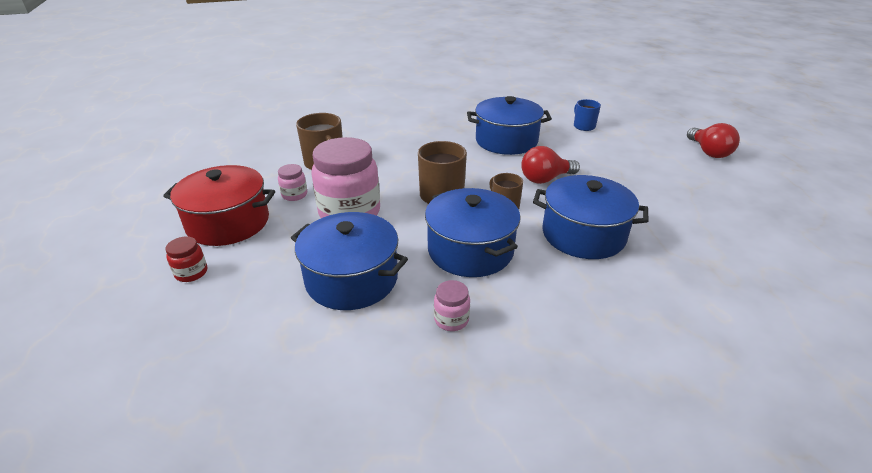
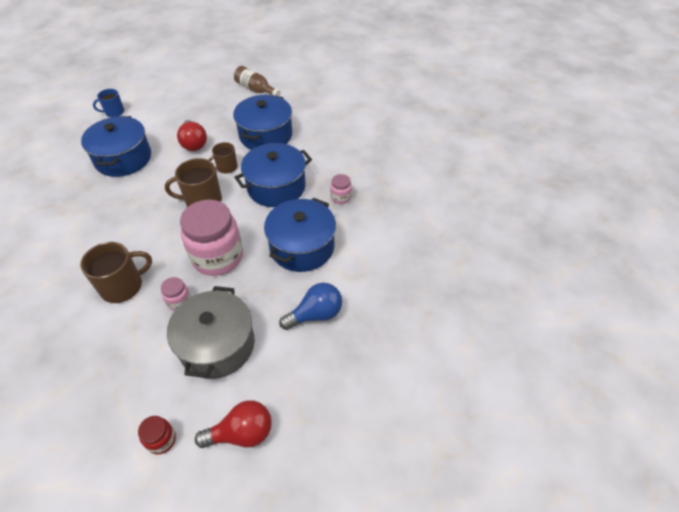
camera: 90 degrees left, 15 degrees up
red pot [163,165,275,246] -> grey pot [167,286,255,379]
red jar [165,236,207,282] -> red jar moved to [138,416,176,454]
red light bulb [687,123,740,158] -> red light bulb moved to [195,400,272,448]
none -> brown bottle [234,66,280,96]
none -> blue light bulb [279,283,342,330]

